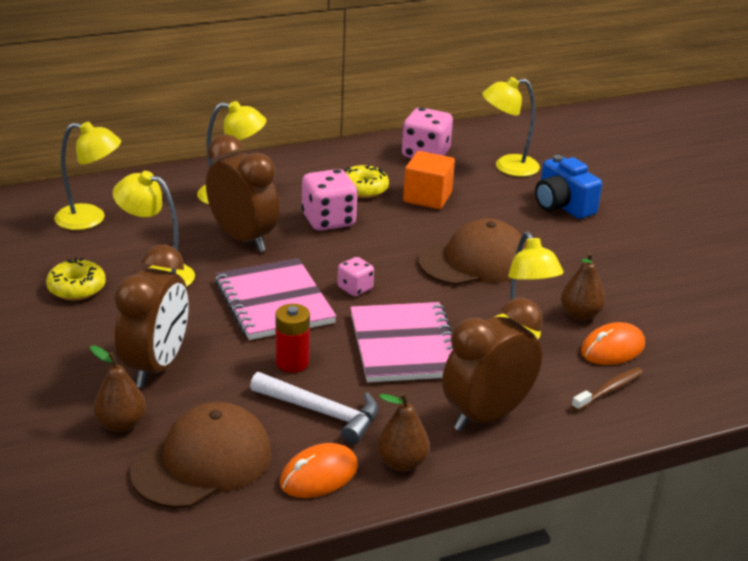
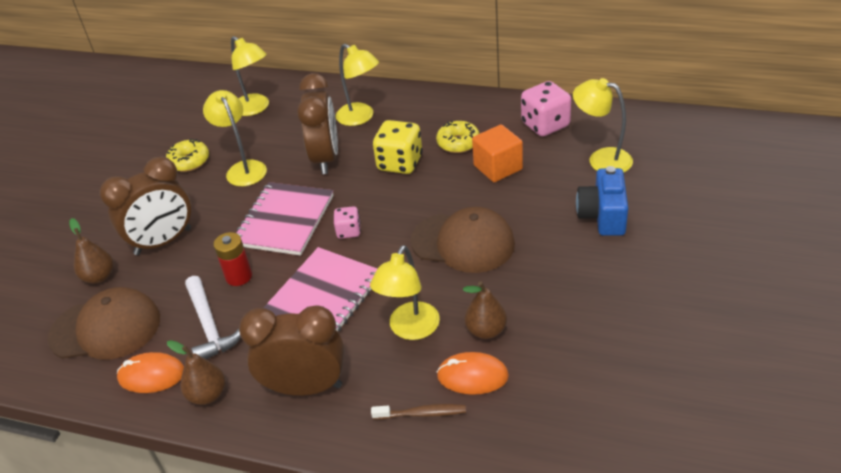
camera: 45 degrees right, 10 degrees up
pink dice [301,169,358,231] -> yellow dice [373,120,423,174]

